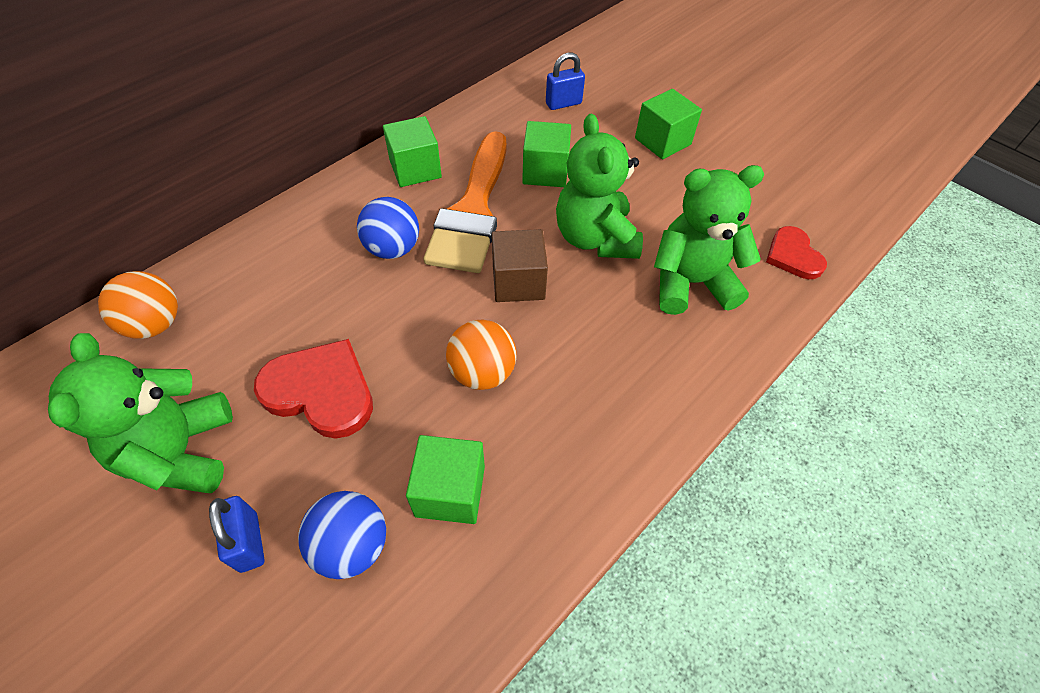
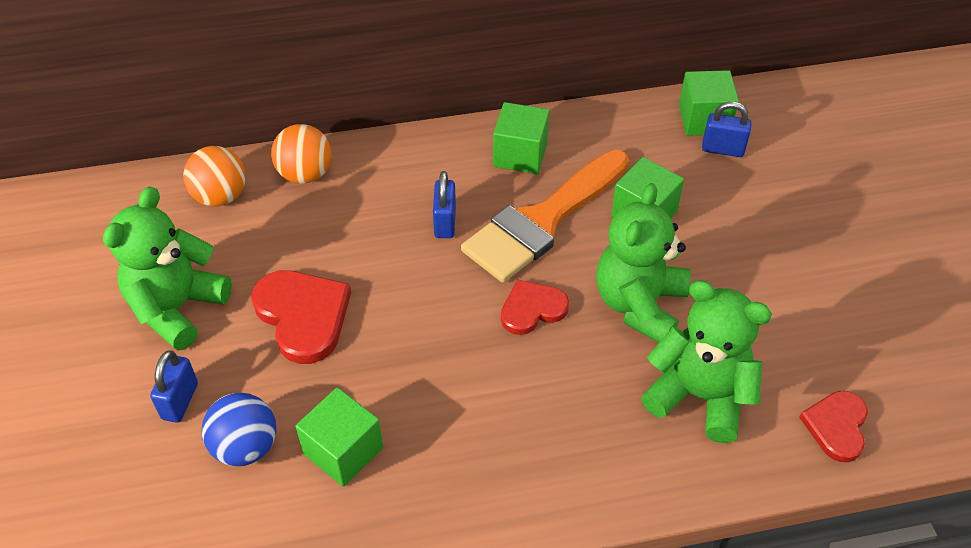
camera: 35 degrees right, 5 degrees down
blue ball [357,197,419,259] -> blue padlock [433,171,456,238]
orange ball [446,320,516,390] -> orange ball moved to [271,124,332,184]
brown cube [492,229,548,302] -> red heart [501,279,569,335]
green cube [635,89,702,160] -> green cube moved to [679,70,739,136]

